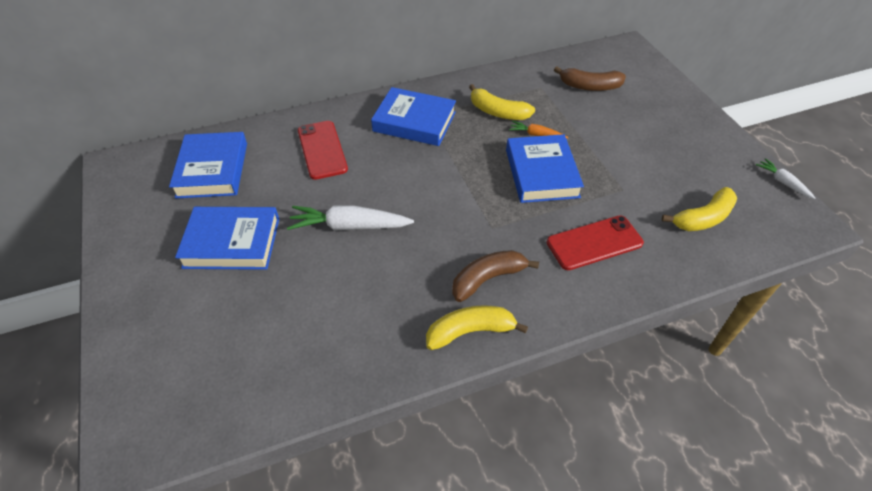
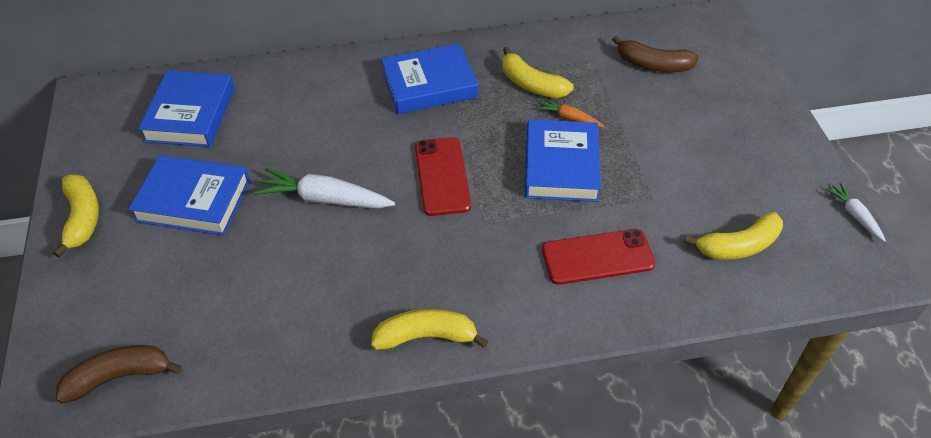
camera: 10 degrees right, 0 degrees up
red phone [298,121,348,180] -> red phone moved to [415,137,471,216]
blue book [371,87,456,146] -> blue book turned 45 degrees counterclockwise [381,43,478,114]
brown banana [452,250,539,302] -> brown banana moved to [56,345,182,403]
none -> yellow banana [53,174,99,258]

